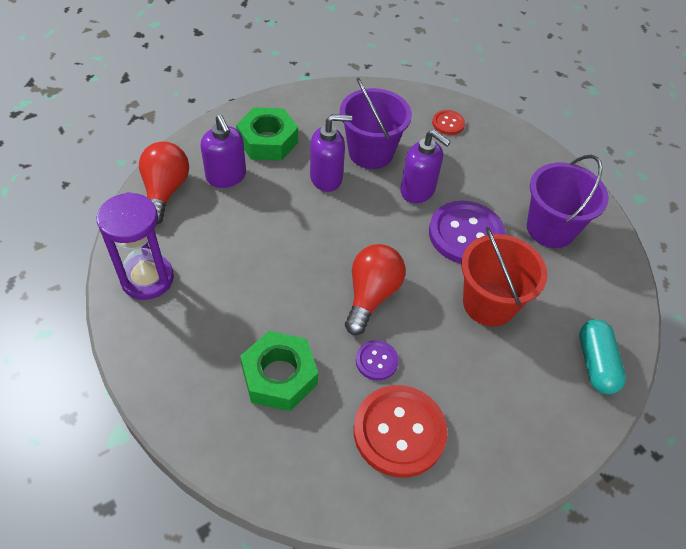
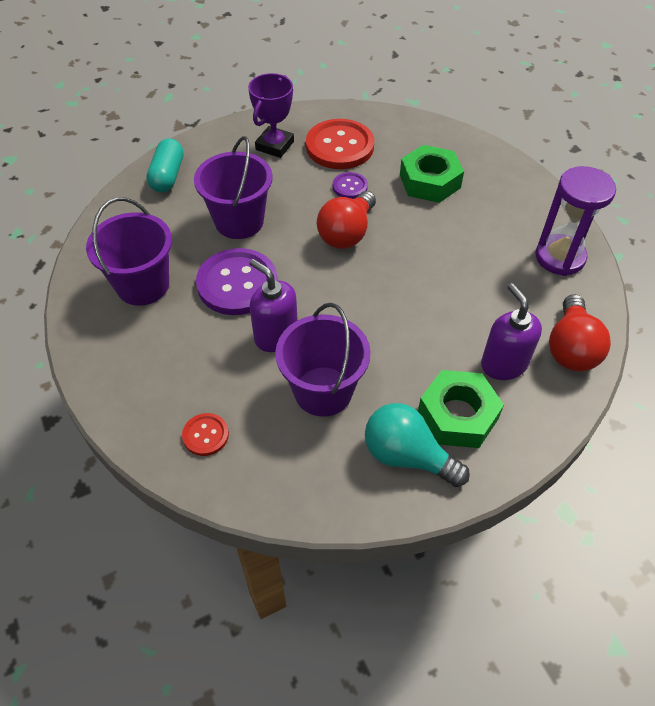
camera: 170 degrees left, 0 degrees up
purple soap dispenser [310,114,352,192] -> none
red bucket [461,227,548,326] -> purple bucket [194,136,273,239]
none -> purple trophy [248,73,294,158]
none -> turquoise light bulb [365,403,470,487]

